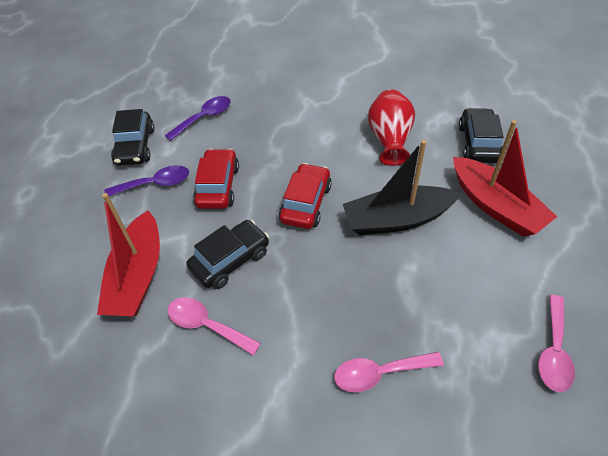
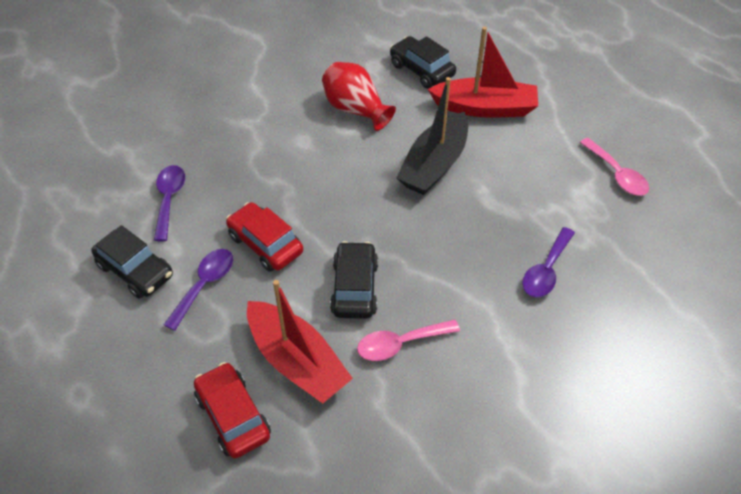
camera: 50 degrees left, 0 degrees up
red car [279,163,332,229] -> red car moved to [194,362,271,458]
pink spoon [334,352,444,392] -> purple spoon [522,227,575,297]

